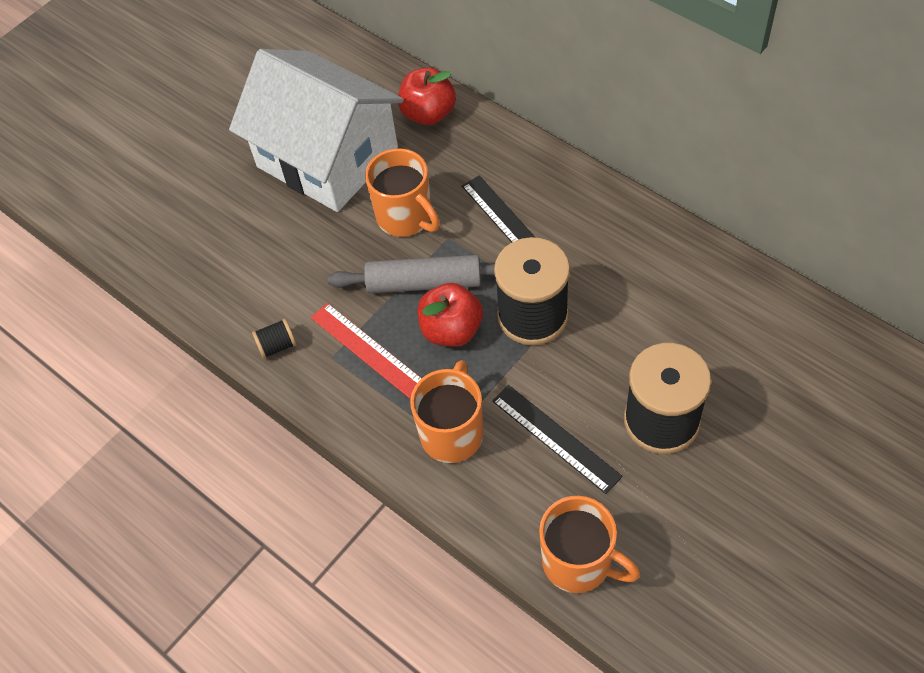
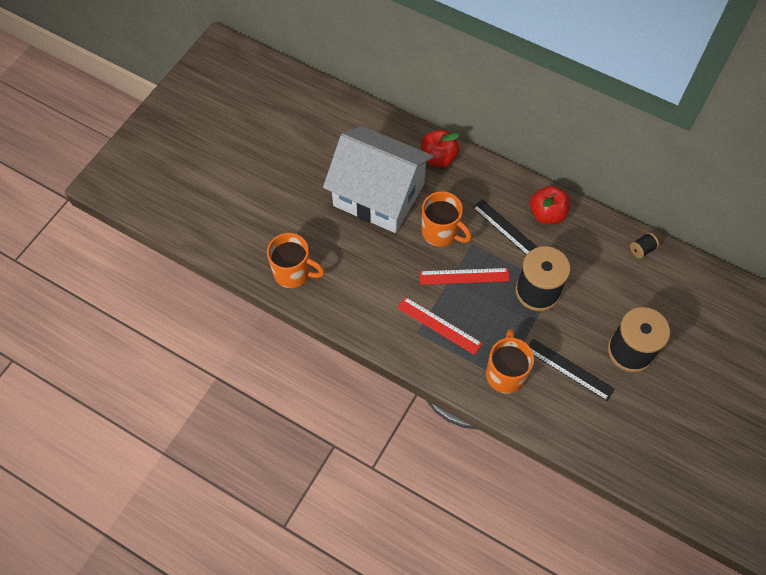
camera: 15 degrees left, 5 degrees up
black spool [252,319,296,359] -> black spool moved to [630,232,659,259]
grey rolling pin [328,255,495,293] -> red ruler [419,268,510,285]
red apple [418,283,483,347] -> red apple moved to [530,186,570,224]
orange mug [539,496,640,593] -> orange mug moved to [267,233,325,288]

